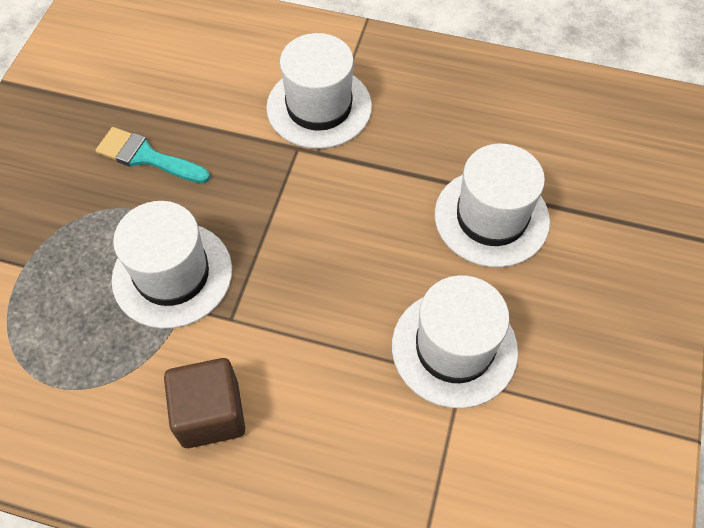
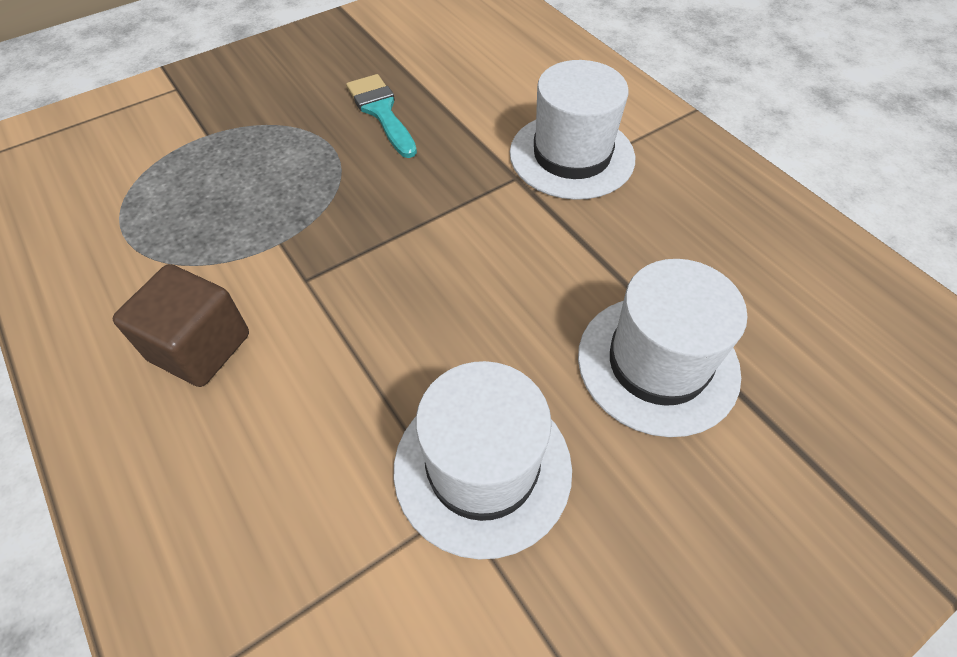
camera: 40 degrees right, 5 degrees down
white hat [112,201,232,329] -> none

